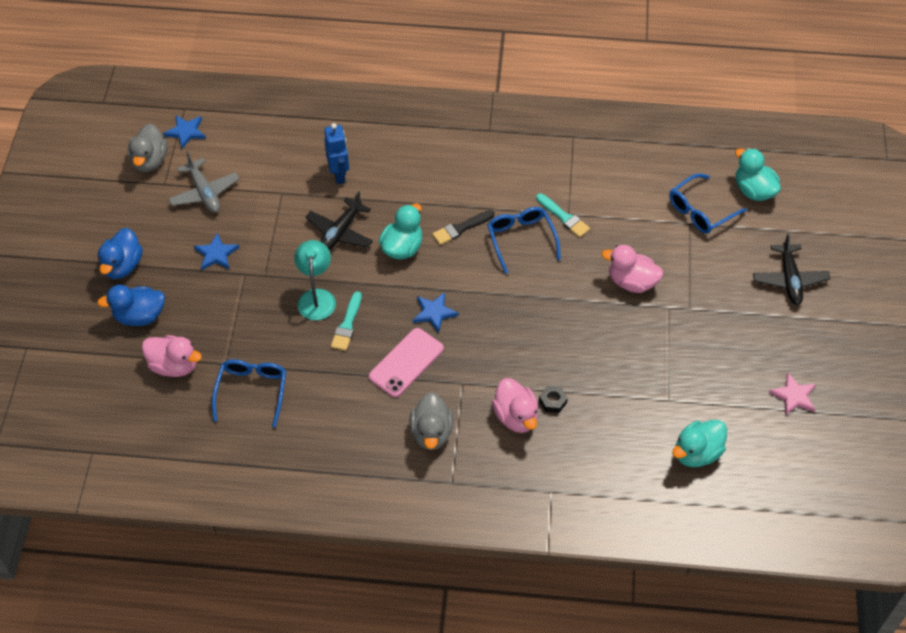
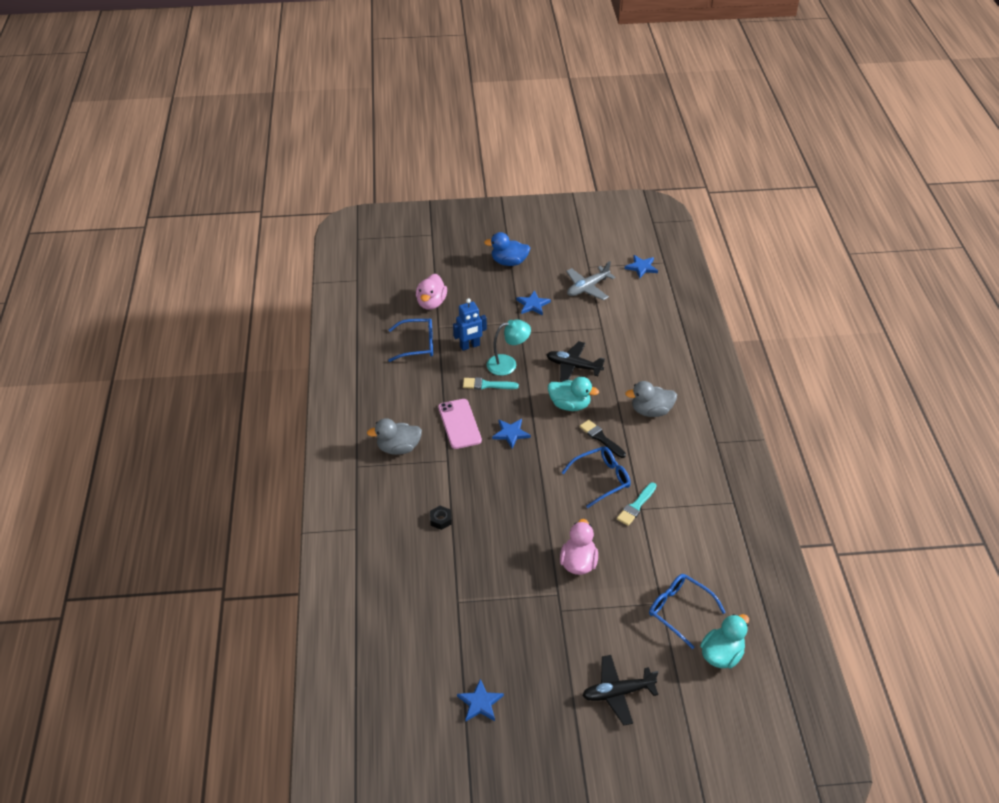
camera: 80 degrees right, 10 degrees down
blue duck [97,285,165,326] -> none
grey duck [128,124,168,172] -> grey duck moved to [625,381,677,417]
blue robot [324,123,349,184] -> blue robot moved to [453,299,487,351]
pink phone [369,328,444,397] -> pink phone turned 45 degrees clockwise [438,399,482,449]
pink duck [492,378,539,433] -> none
turquoise duck [672,420,727,467] -> none
pink star [768,373,816,416] -> blue star [457,679,504,721]

